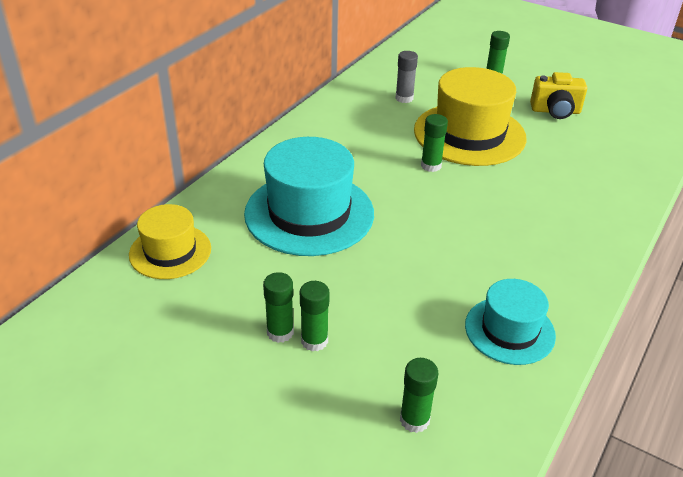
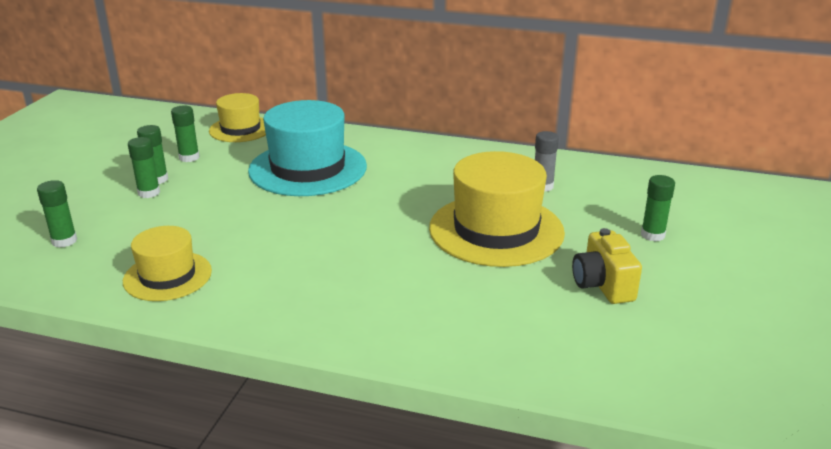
camera: 75 degrees right, 10 degrees down
green glue stick [421,114,448,172] -> green glue stick moved to [171,105,200,162]
turquoise hat [465,279,556,365] -> yellow hat [123,226,212,301]

